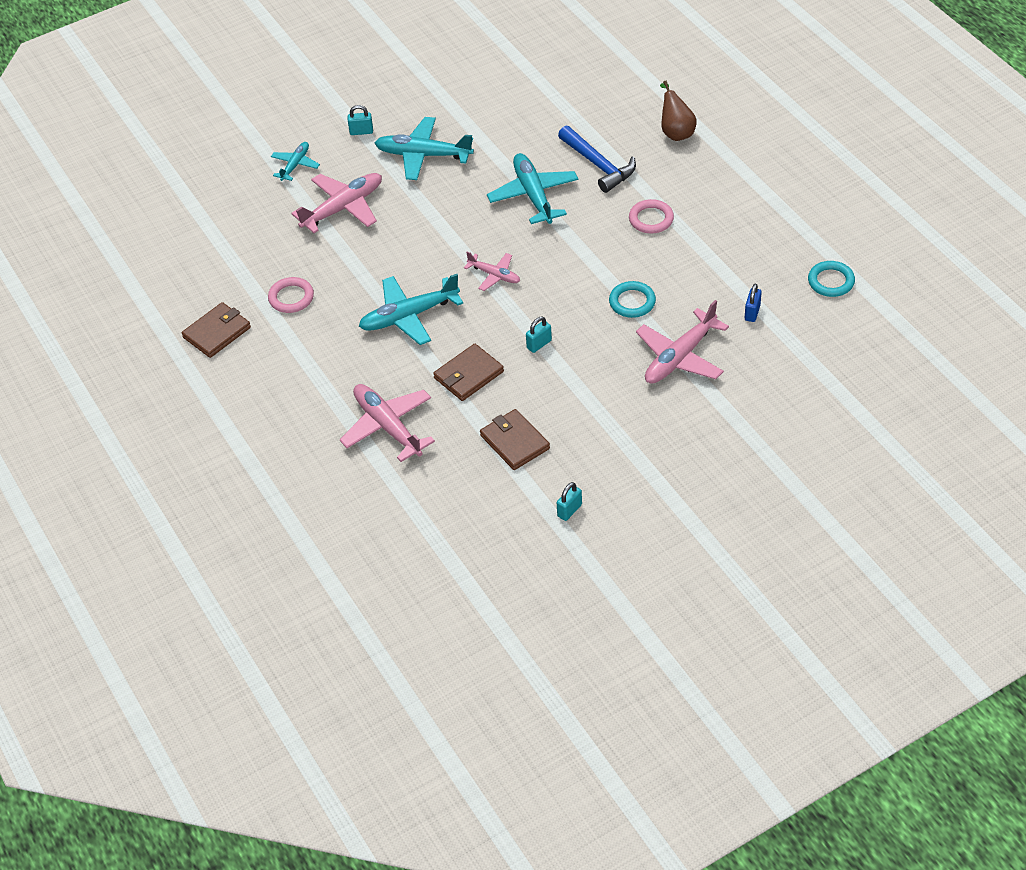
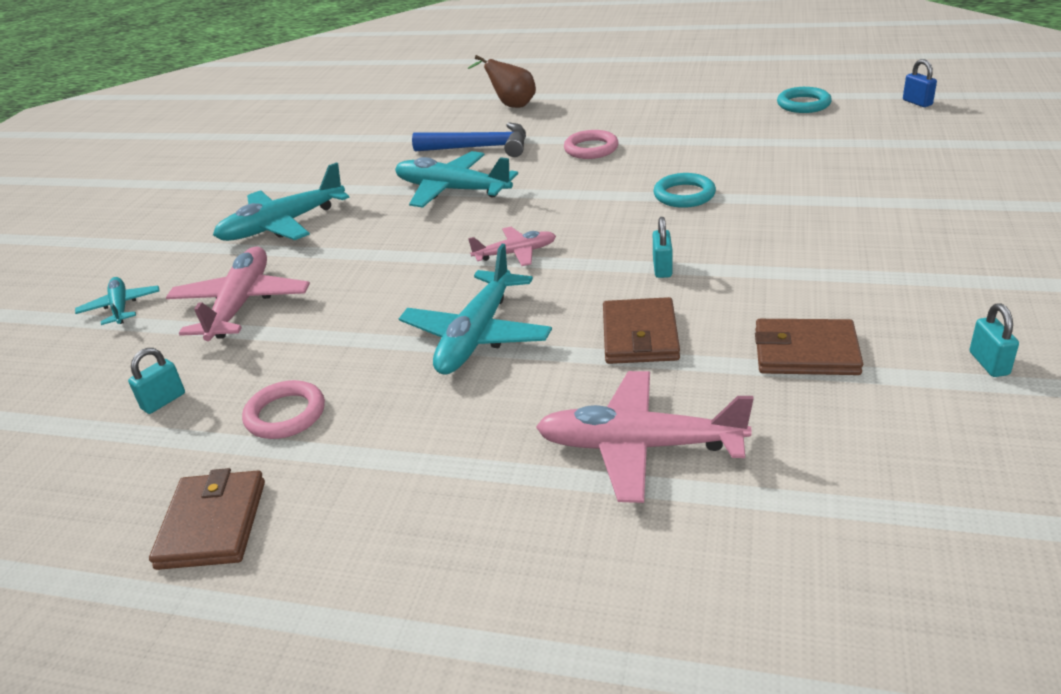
camera: 45 degrees left, 15 degrees down
turquoise padlock [348,105,373,135] -> turquoise padlock moved to [128,348,185,414]
pink plane [636,300,729,384] -> none
blue padlock [745,284,762,322] -> blue padlock moved to [903,59,937,107]

